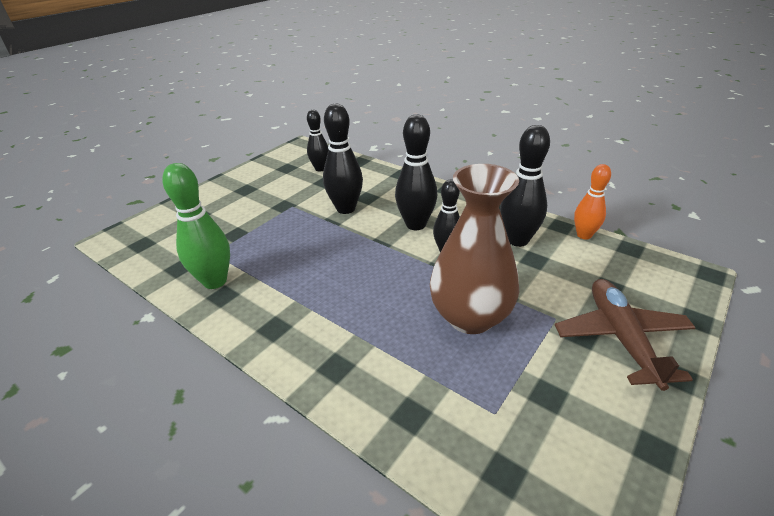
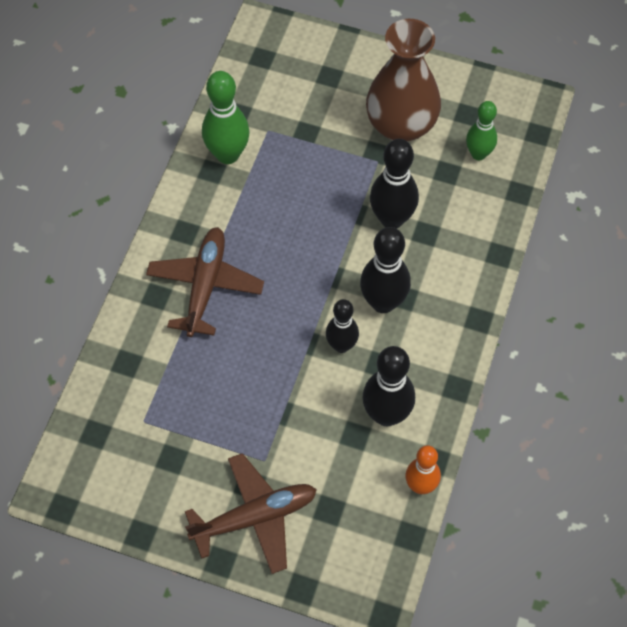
camera: 70 degrees right, 25 degrees up
black bowling pin [307,110,329,171] -> green bowling pin [466,101,497,160]
brown vase [430,164,519,334] -> brown vase moved to [366,19,441,142]
none -> brown plane [146,227,264,337]

